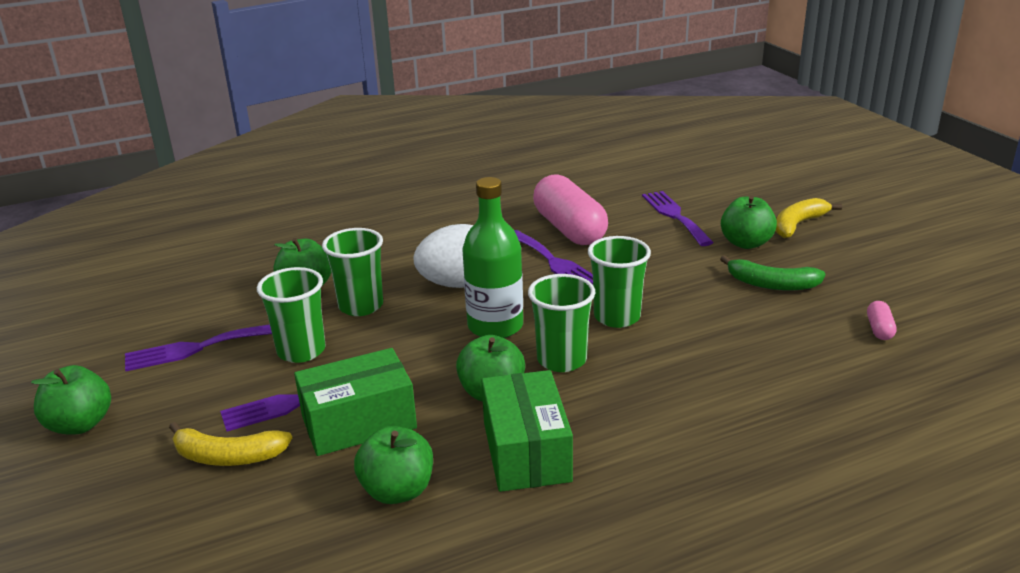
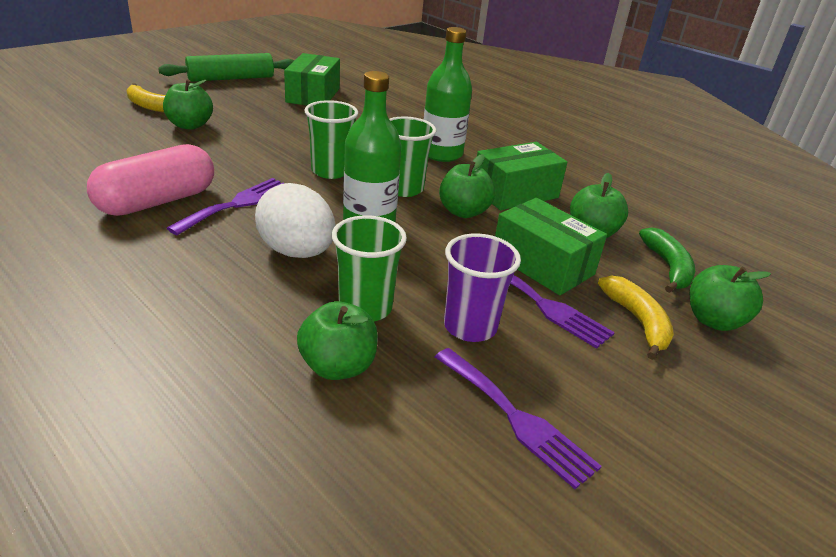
camera: 115 degrees left, 5 degrees up
green apple [31,365,111,434] -> green apple moved to [690,265,771,331]
green cup [257,267,326,363] -> purple cup [444,233,521,342]
purple fork [642,191,714,246] -> none
green banana [720,255,826,291] -> green banana moved to [639,227,695,293]
pink capsule [867,301,897,340] -> green box [284,53,340,106]
none -> green rolling pin [158,53,294,82]
none -> green bottle [424,27,472,162]

